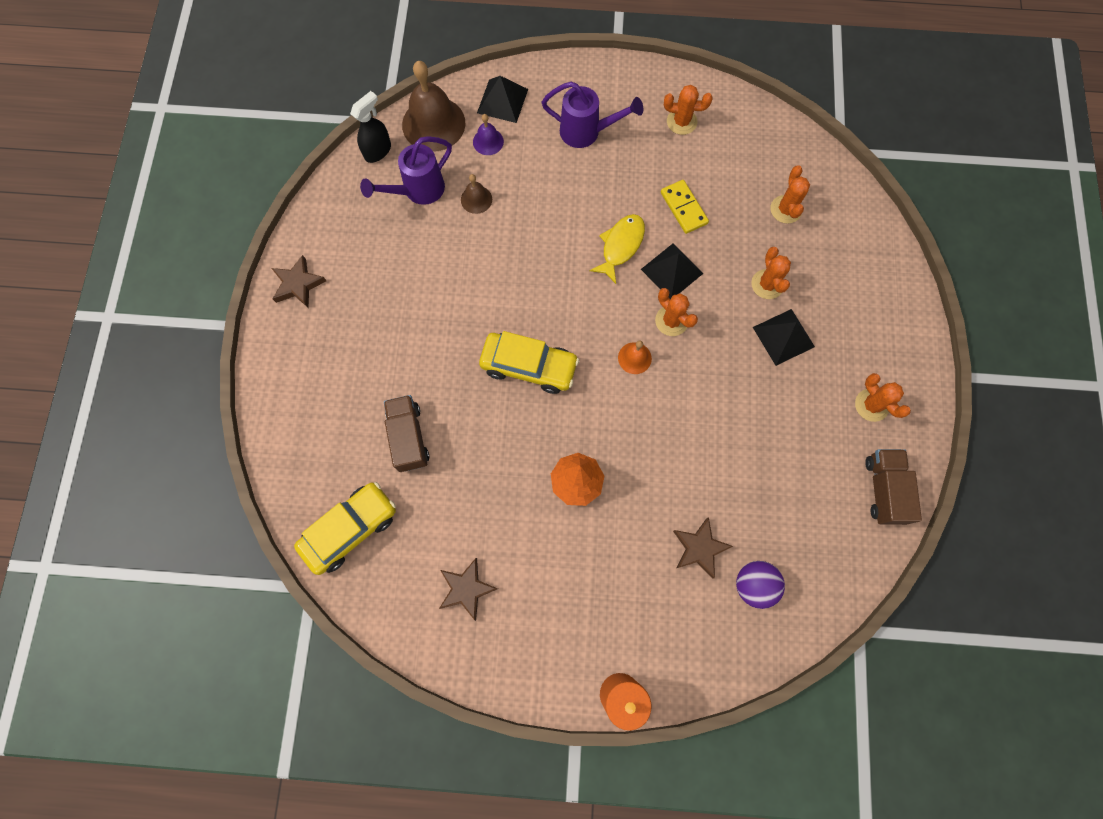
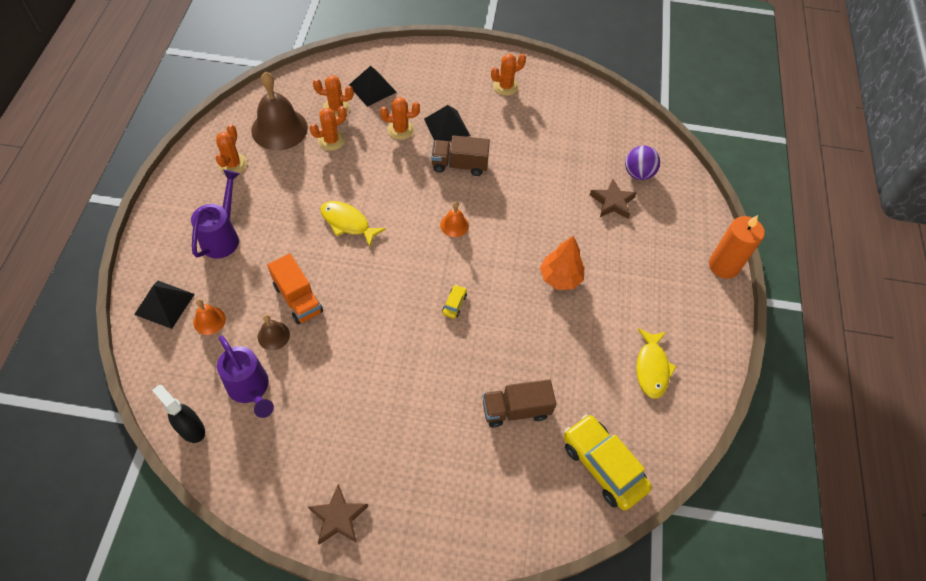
camera: 90 degrees left, 15 degrees down
brown bell [402,61,465,152] -> brown bell moved to [251,72,308,150]
brown star [439,558,498,621] -> yellow fish [636,328,677,399]
purple bell [473,114,504,155] -> orange bell [193,299,226,335]
yellow car [479,331,579,394] -> yellow car [442,285,467,319], size x0.42
black pyramid [641,244,703,300] -> black pyramid moved to [348,66,397,107]
orange cactus [655,288,698,336] -> orange cactus moved to [310,106,346,151]
yellow domino [661,180,709,234] -> none
brown truck [865,449,922,525] -> brown truck moved to [431,135,490,176]
none -> orange truck [267,253,323,324]

